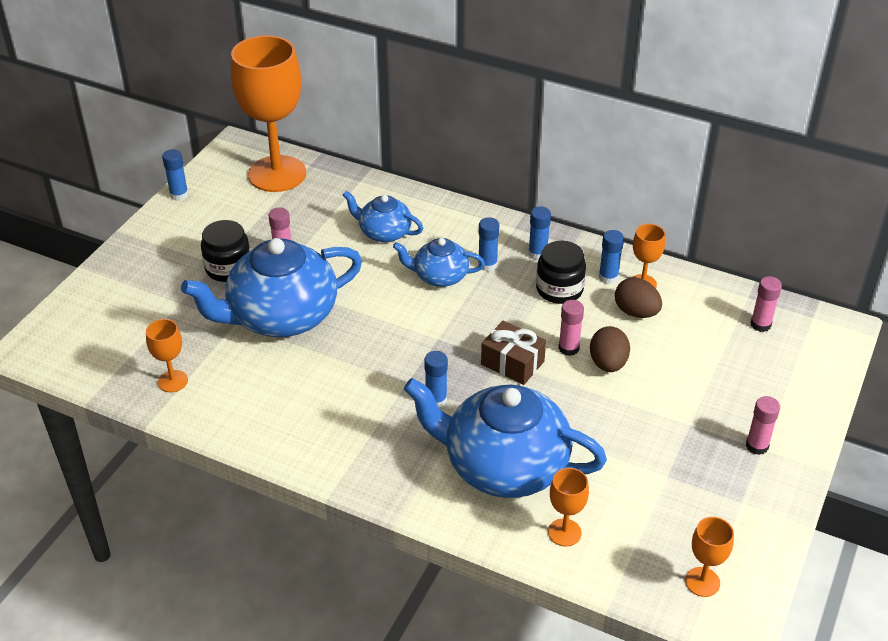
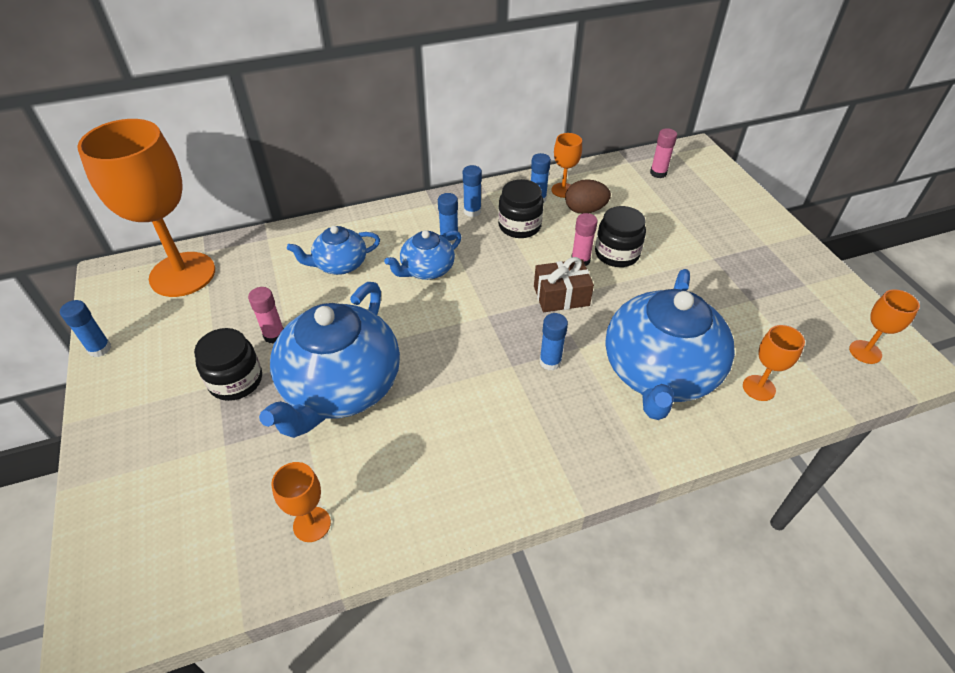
camera: 45 degrees left, 5 degrees up
blue teapot [404,378,607,498] -> blue teapot turned 45 degrees counterclockwise [605,269,735,420]
brown egg [590,326,630,372] -> black jar [595,206,646,267]
pink glue stick [746,396,780,455] -> none

